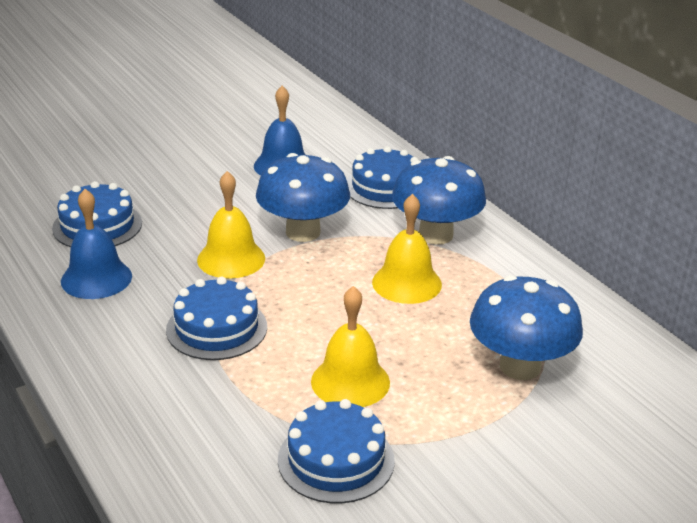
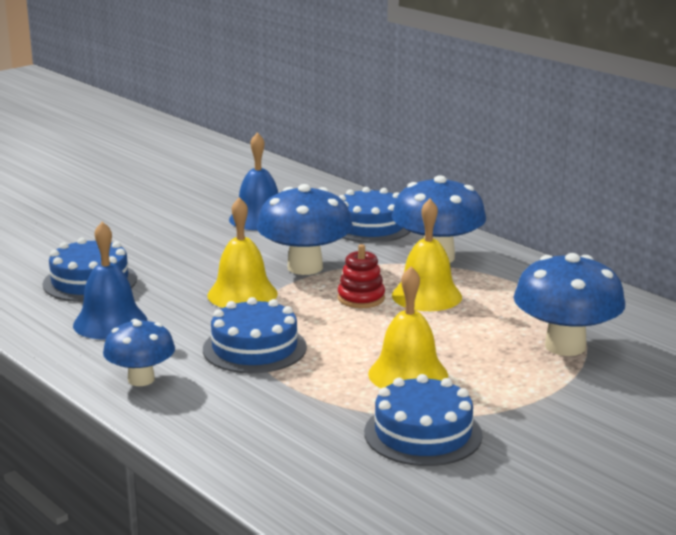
camera: 10 degrees left, 10 degrees down
none -> blue mushroom [103,319,175,386]
none -> red stacking toy [338,244,385,308]

